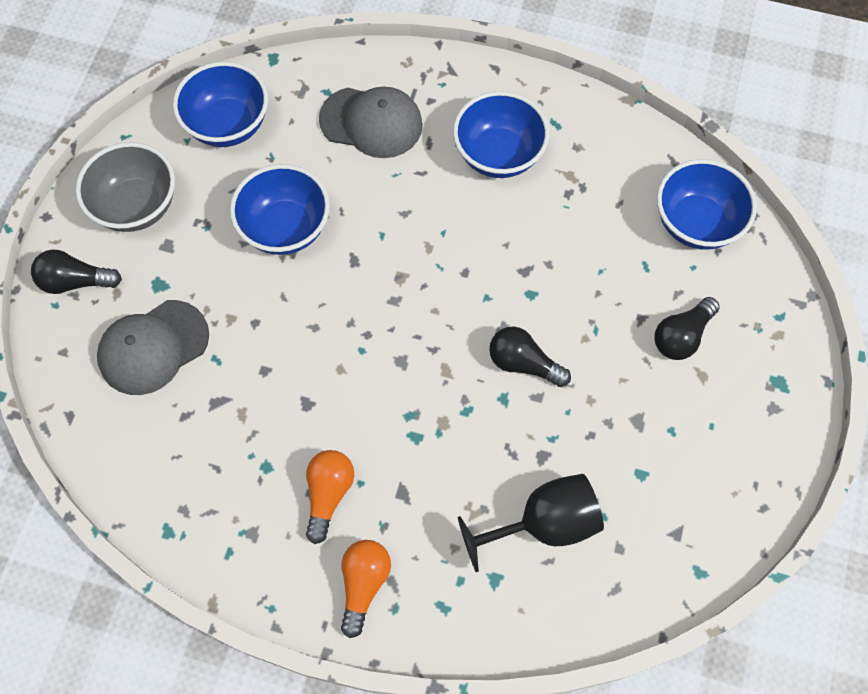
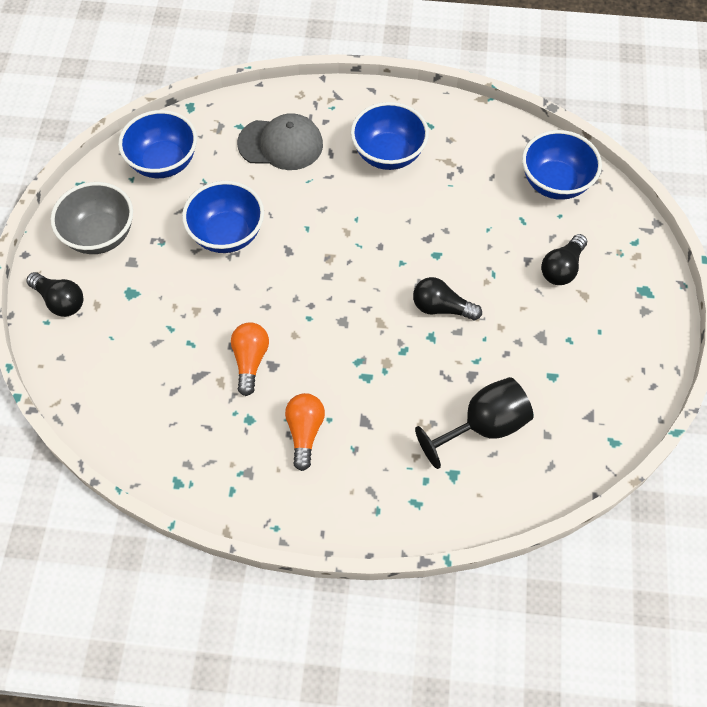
camera: 10 degrees left, 5 degrees down
black light bulb [31,249,122,294] -> black light bulb turned 135 degrees counterclockwise [26,272,83,317]
grey cap [97,300,209,395] -> none
orange light bulb [341,540,391,638] -> orange light bulb moved to [231,322,269,396]

